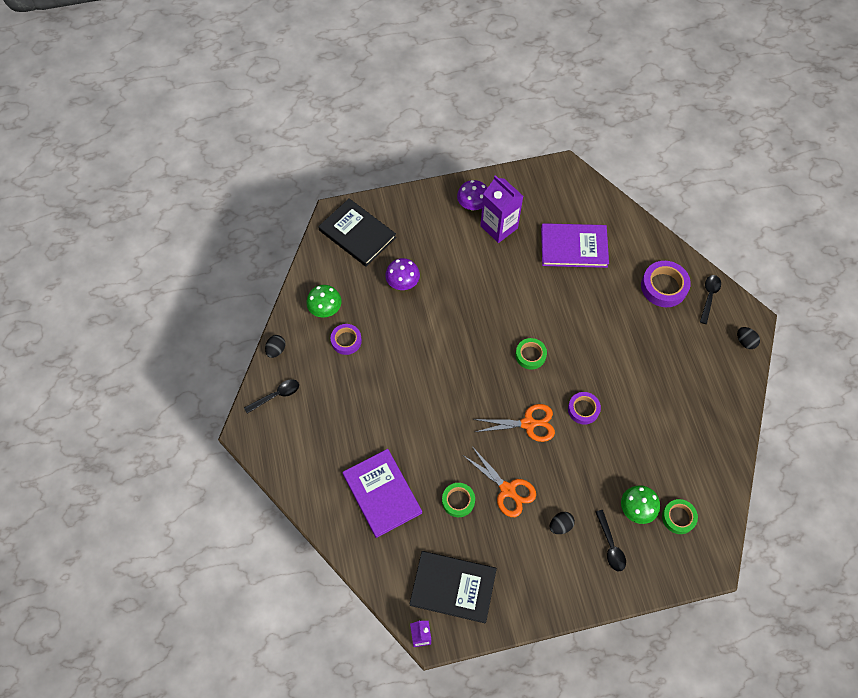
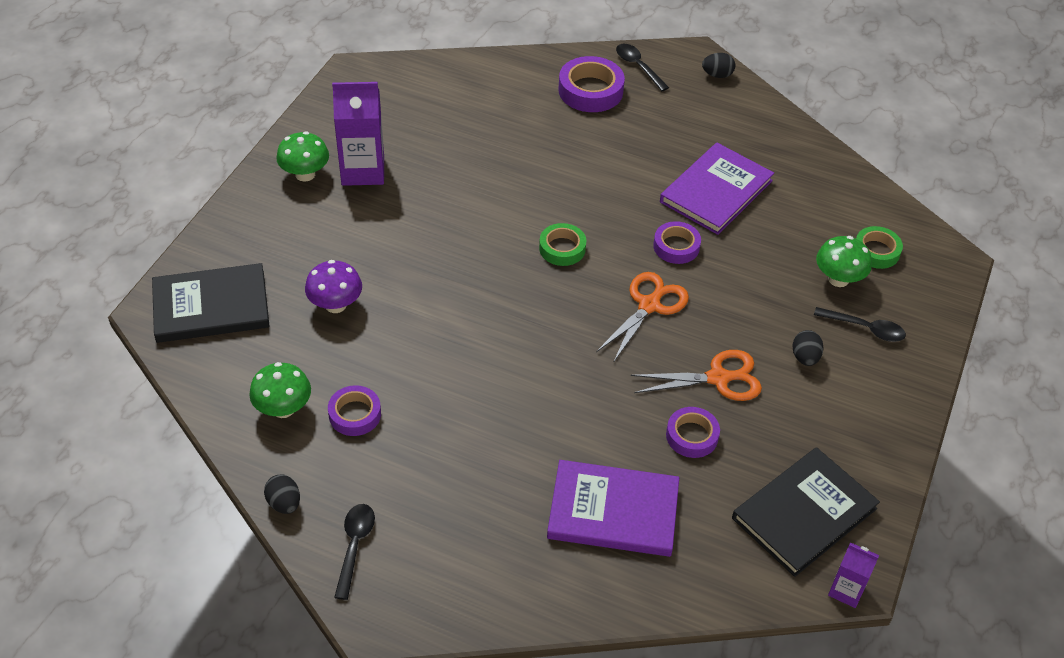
camera: 55 degrees left, 15 degrees down
green tape [442,483,475,517] -> purple tape [666,407,720,458]
purple mushroom [457,180,487,210] -> green mushroom [276,131,329,182]
purple book [541,223,609,268] -> purple book moved to [660,143,774,235]

